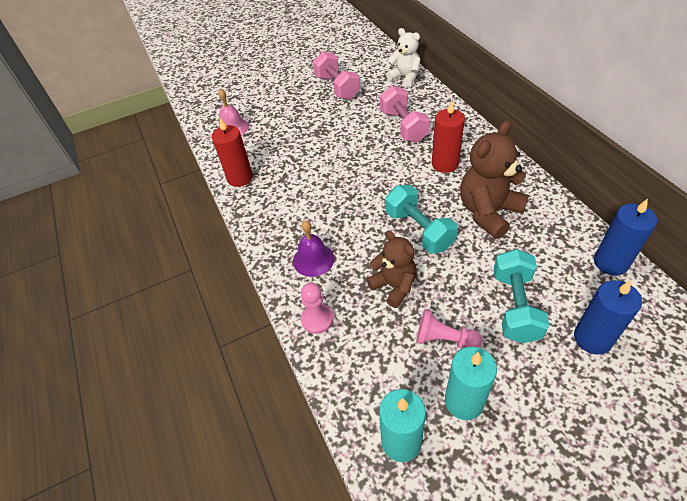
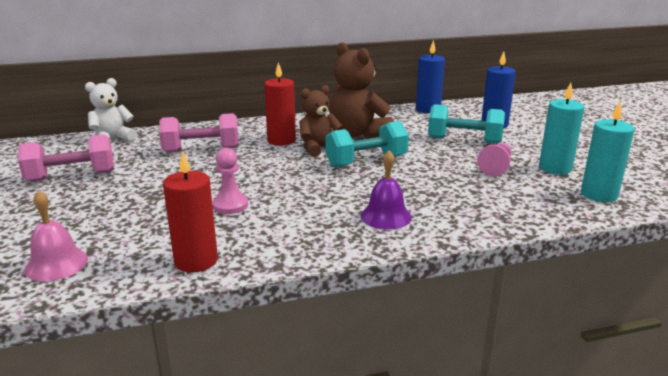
camera: 85 degrees left, 25 degrees down
pink pawn [301,283,333,334] -> pink pawn moved to [213,148,248,214]
brown teddy bear [366,230,417,308] -> brown teddy bear moved to [299,85,342,157]

